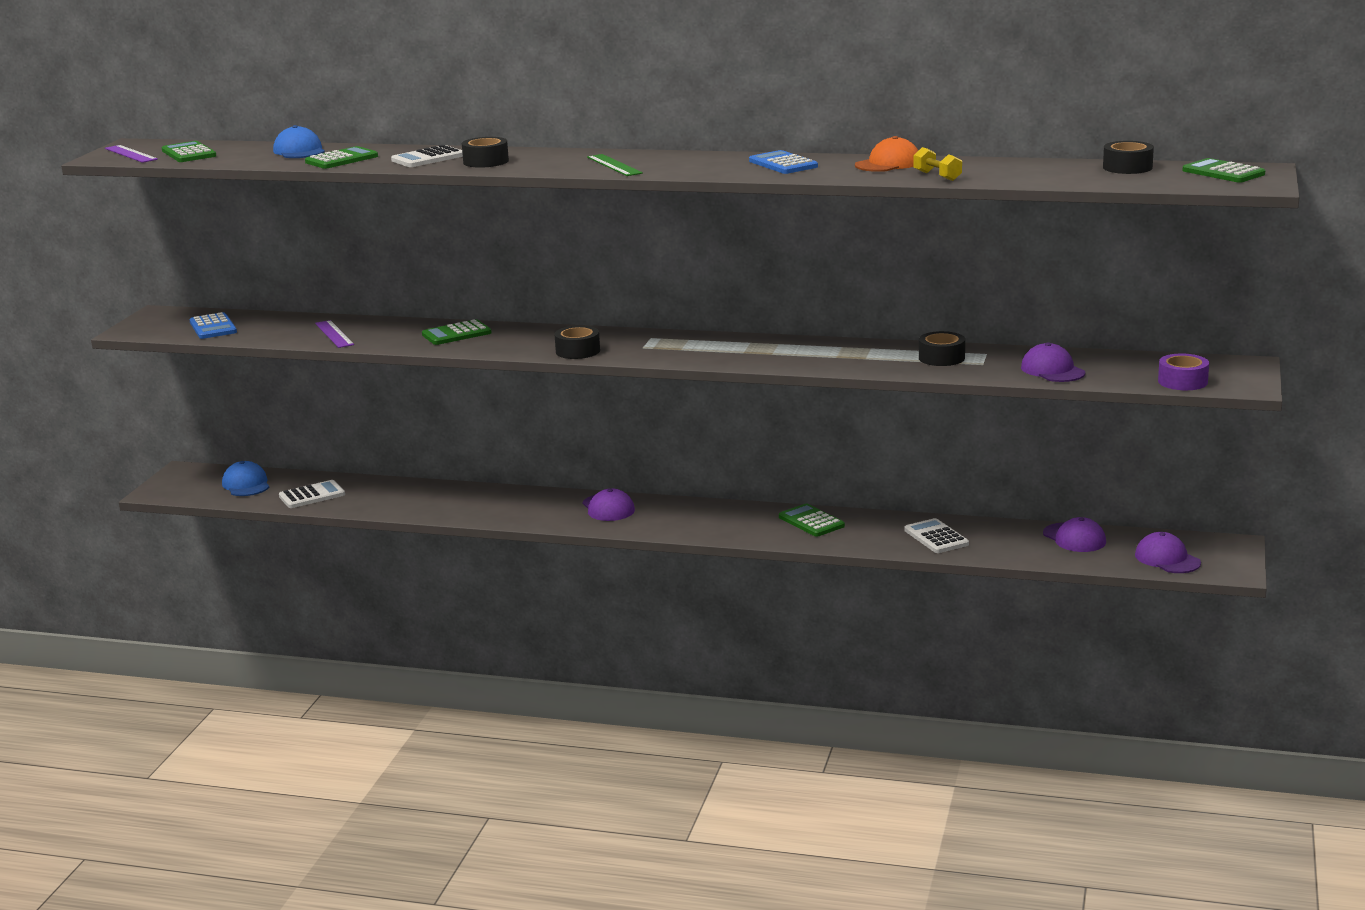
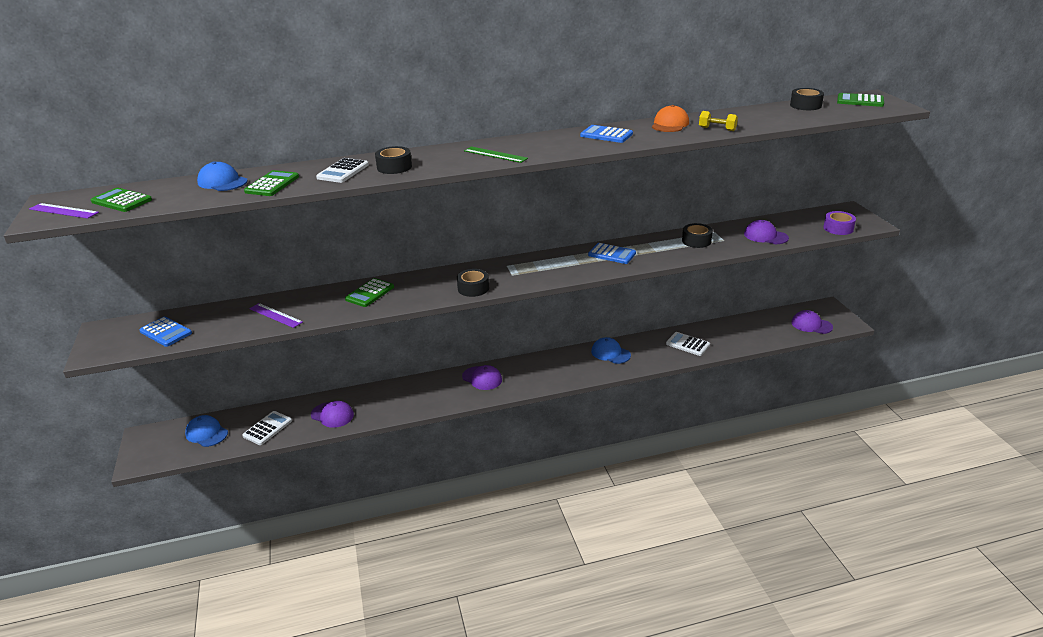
camera: 30 degrees left, 10 degrees up
green calculator [779,503,845,537] -> blue cap [591,337,631,364]
purple cap [1043,517,1106,552] -> purple cap moved to [311,401,354,428]
none -> blue calculator [588,243,636,264]

